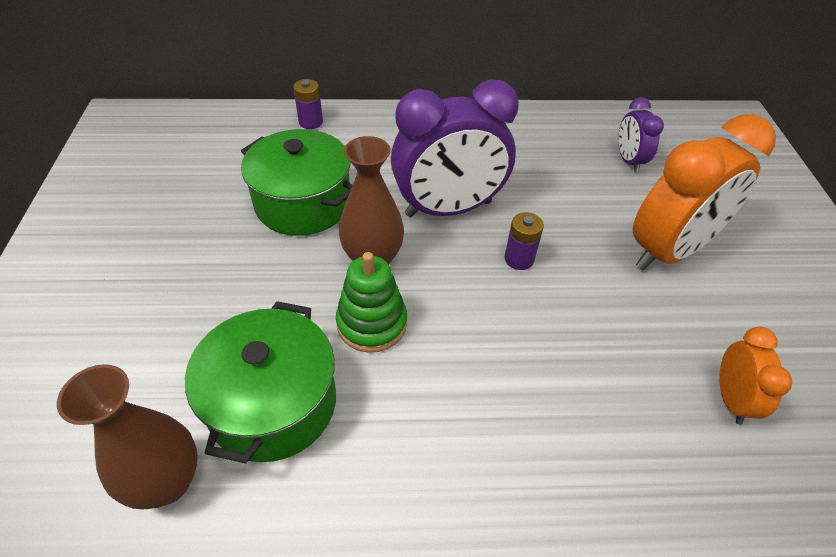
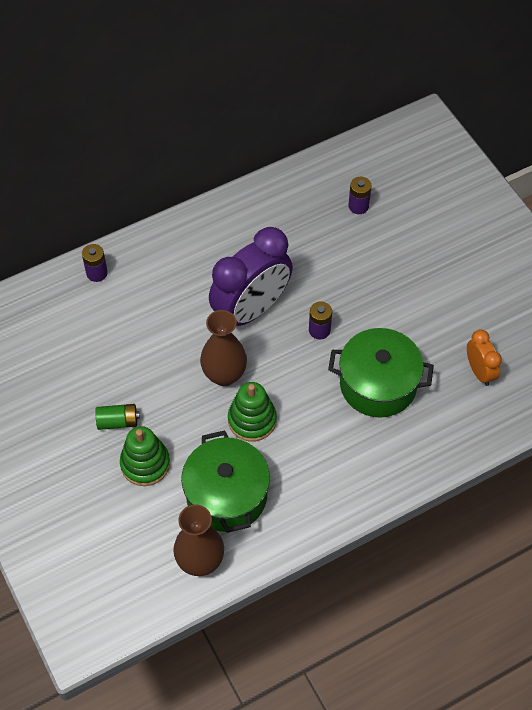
camera: 25 degrees left, 10 degrees up
green pot [241,129,353,236] -> green pot moved to [328,328,434,418]
purple clock [618,97,664,173] -> purple battery [348,177,372,214]
orange clock [633,114,776,270] -> none
none -> green battery [95,404,140,430]
none -> green stacking toy [120,426,170,486]

